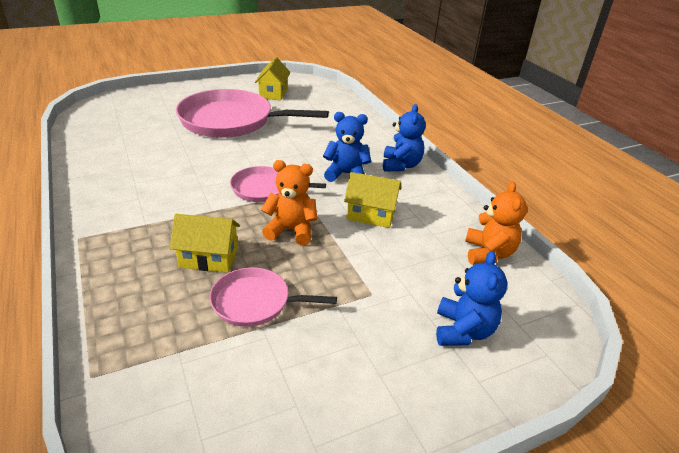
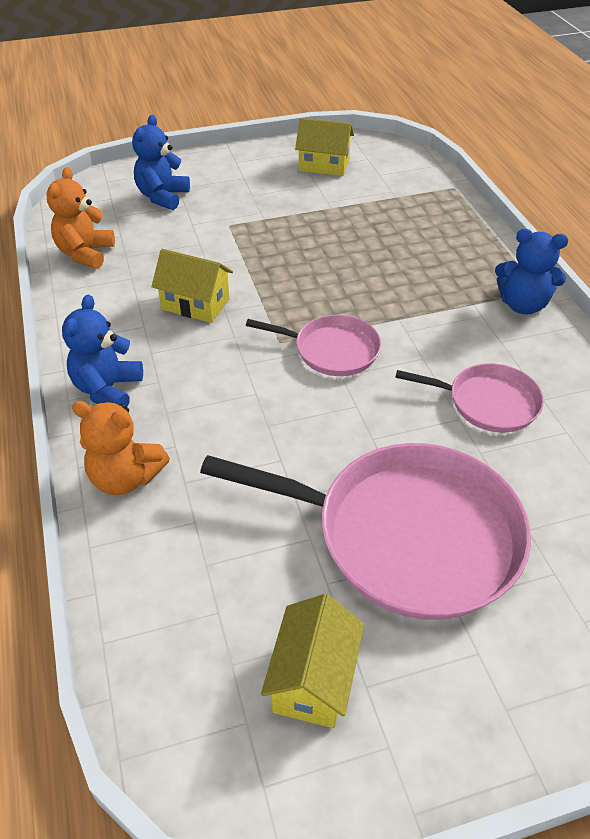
camera: 170 degrees left, 10 degrees up
yellow house [170,214,240,273] -> yellow house moved to [295,118,354,176]
pink pan [210,267,337,327] -> pink pan moved to [395,363,544,433]
orange teddy bear [261,160,318,246] -> orange teddy bear moved to [72,401,170,495]
blue teddy bear [323,112,371,182] -> blue teddy bear moved to [495,229,568,314]

